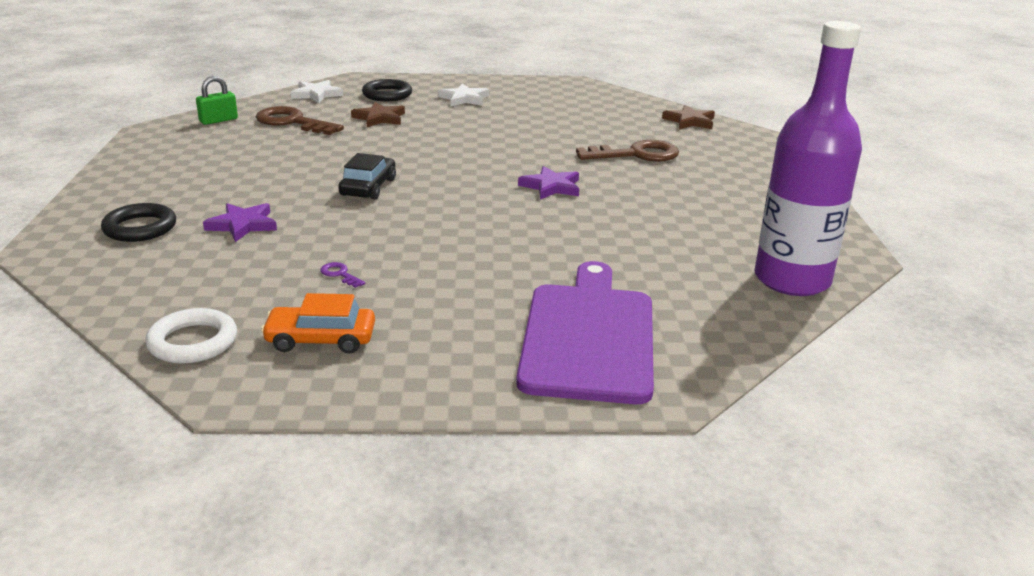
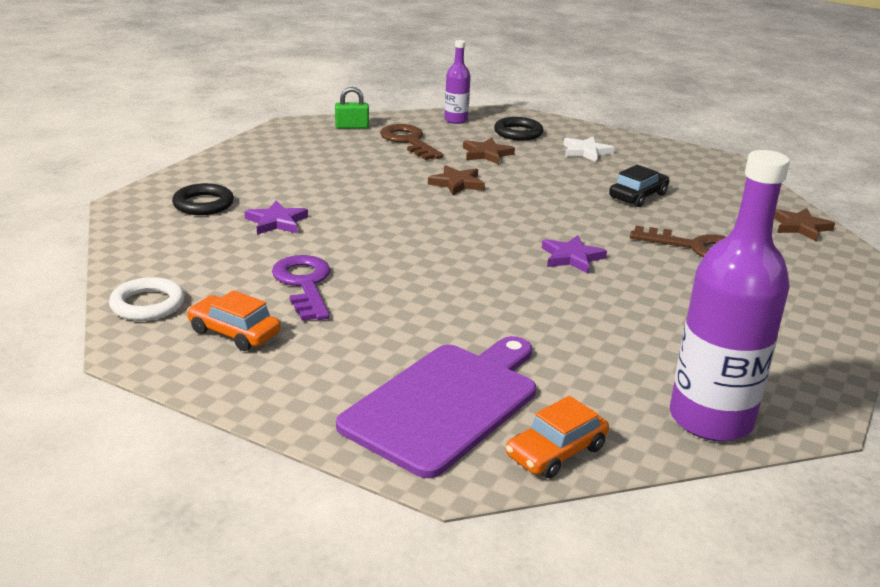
camera: 30 degrees right, 0 degrees up
white star [290,80,343,103] -> purple bottle [444,40,471,124]
purple key [320,262,365,288] -> purple key [272,255,331,321], size x2.41
black car [338,153,396,200] -> black car moved to [609,165,670,207]
none -> brown star [428,165,485,195]
none -> orange car [506,396,609,478]

